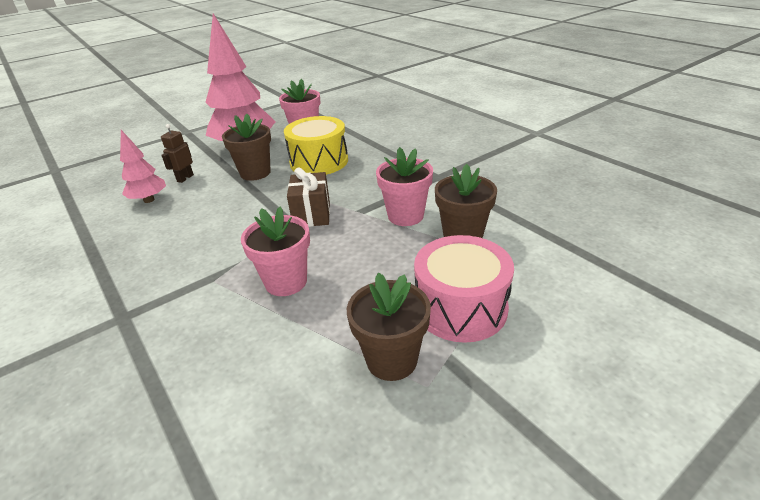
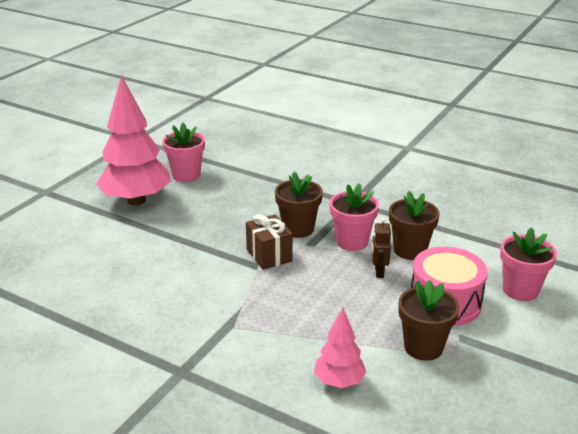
camera: 25 degrees left, 5 degrees down
pink tree [120,130,166,203] -> pink tree moved to [314,308,366,388]
brown robot [161,124,194,183] -> brown robot moved to [372,218,391,278]
brown flower pot [222,114,271,181] -> brown flower pot moved to [275,172,323,238]
pink flower pot [241,206,310,296] -> pink flower pot moved to [500,227,557,301]
yellow drum [284,116,348,175] -> none

